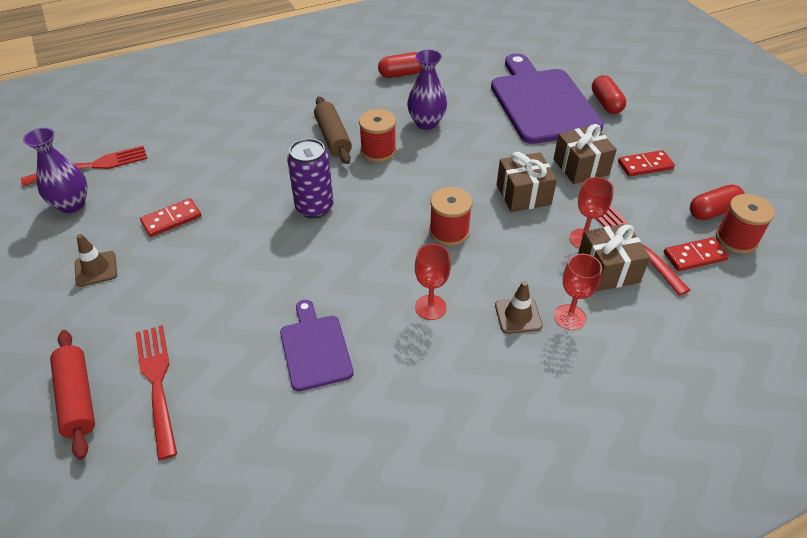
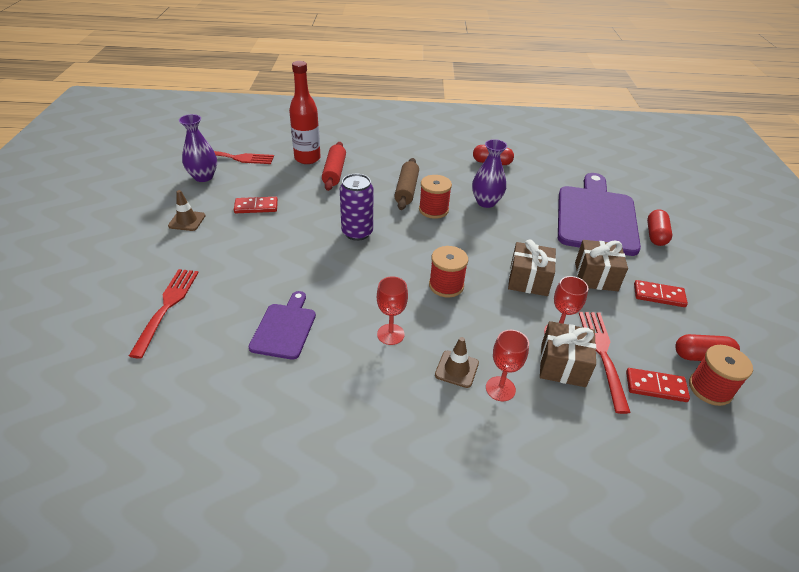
camera: 25 degrees right, 5 degrees down
red rolling pin [50,330,95,460] -> red rolling pin moved to [322,142,346,191]
none -> red bottle [289,61,321,164]

